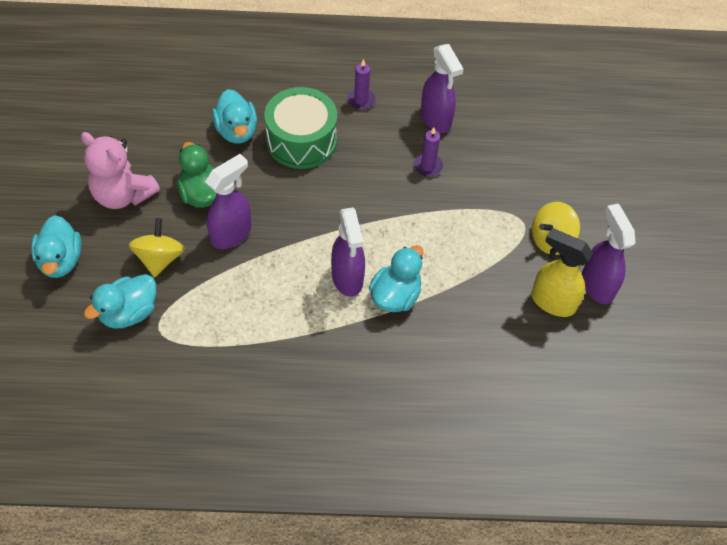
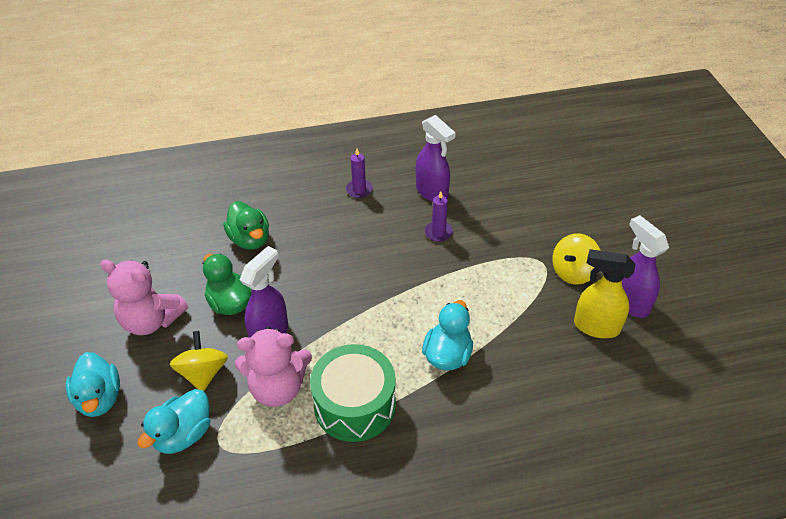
camera: 10 degrees left, 10 degrees down
turquoise duck [212,89,257,144] -> green duck [223,201,269,250]
green drum [264,87,337,169] -> green drum moved to [310,344,396,442]
purple spray bottle [331,207,365,297] -> none
none -> pink teddy bear [235,327,312,407]

